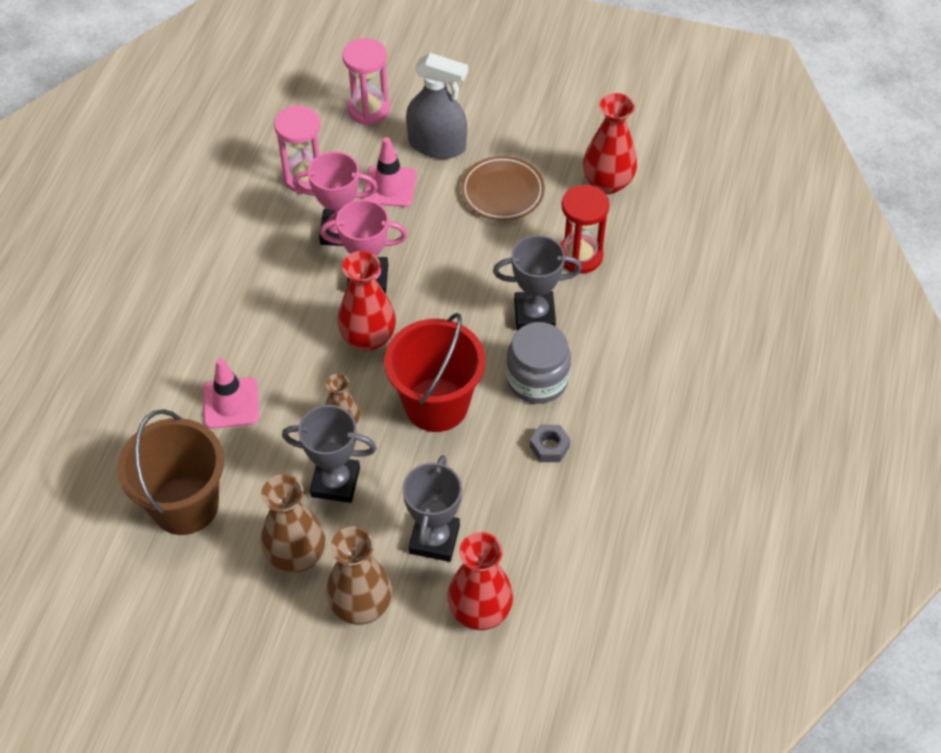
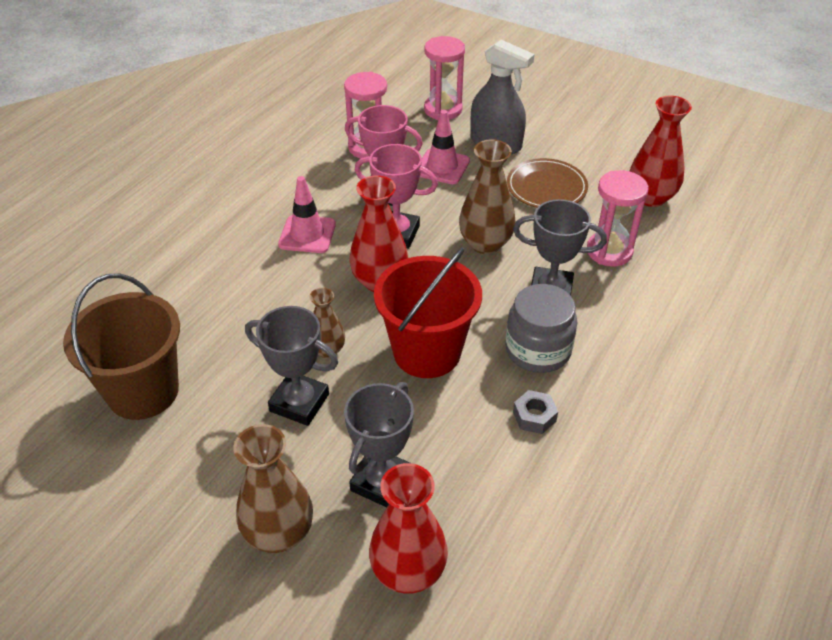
camera: 15 degrees right, 10 degrees down
pink traffic cone [203,358,259,429] -> pink traffic cone moved to [278,176,336,253]
brown vase [261,474,325,573] -> brown vase moved to [459,139,516,254]
red hourglass [560,185,610,274] -> pink hourglass [587,170,649,267]

